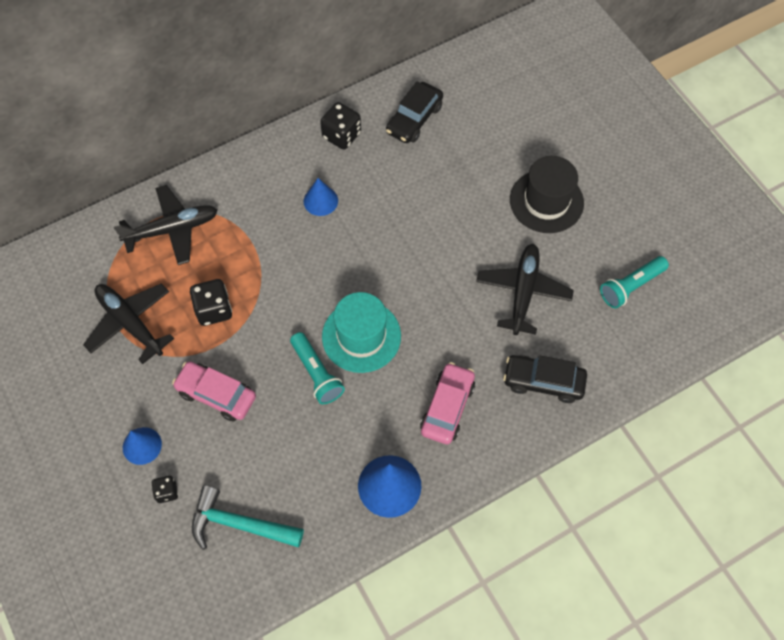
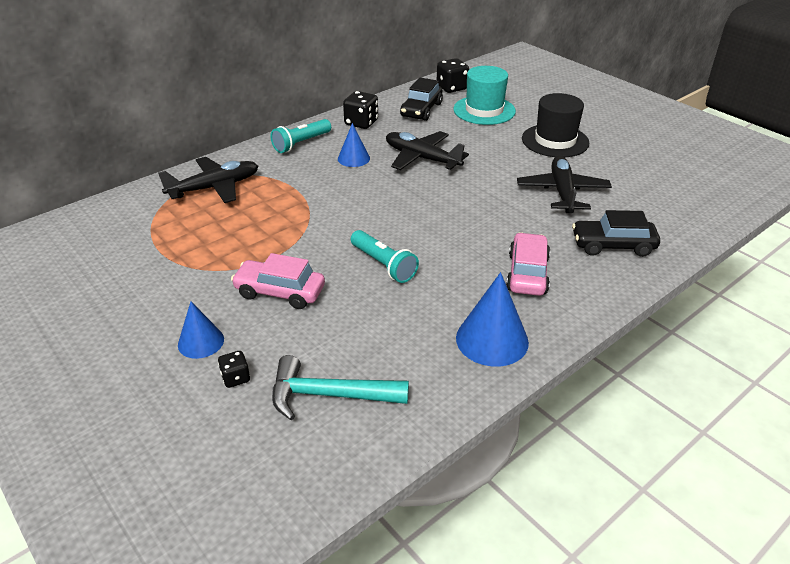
camera: 10 degrees left, 25 degrees down
black plane [83,283,174,364] -> black plane moved to [386,131,469,170]
black dice [190,279,232,326] -> black dice moved to [437,58,469,93]
turquoise hat [322,292,401,373] -> turquoise hat moved to [453,66,516,125]
turquoise flashlight [600,256,669,308] -> turquoise flashlight moved to [271,119,331,153]

